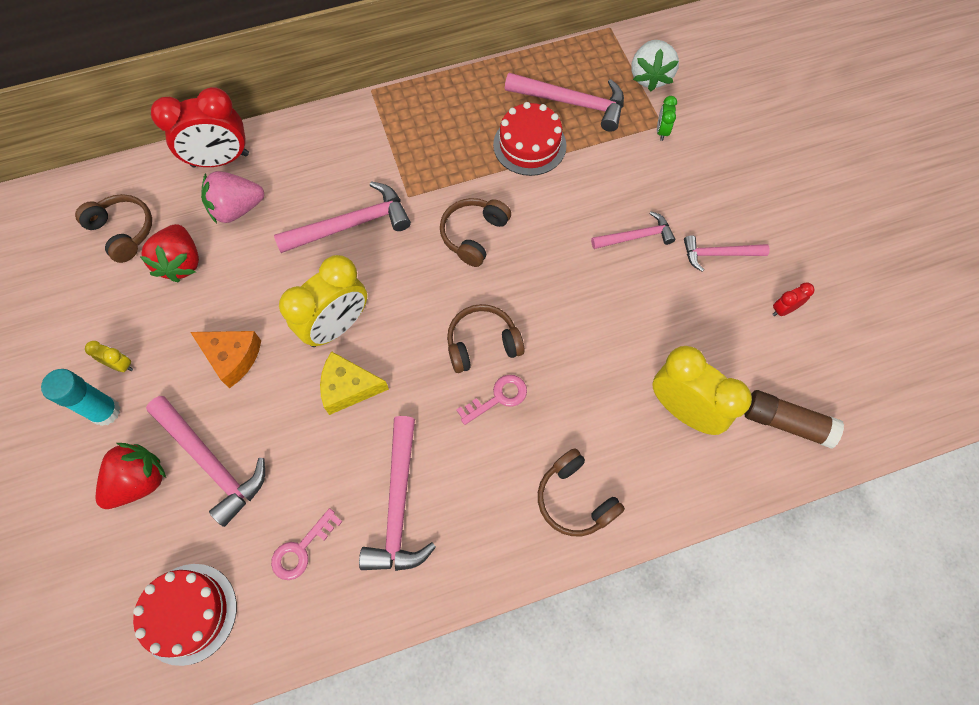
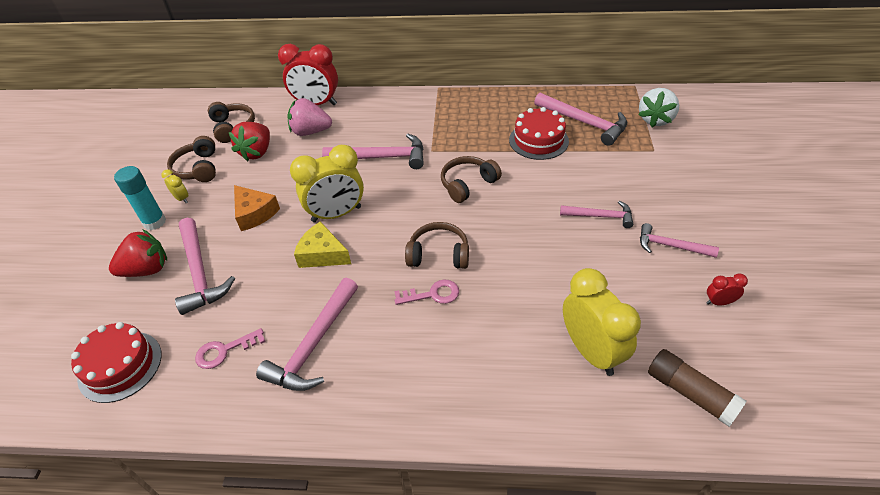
camera: 25 degrees right, 20 degrees down
brown headphones [538,448,625,536] -> brown headphones moved to [167,136,216,182]
green clock [657,96,677,141] -> none

